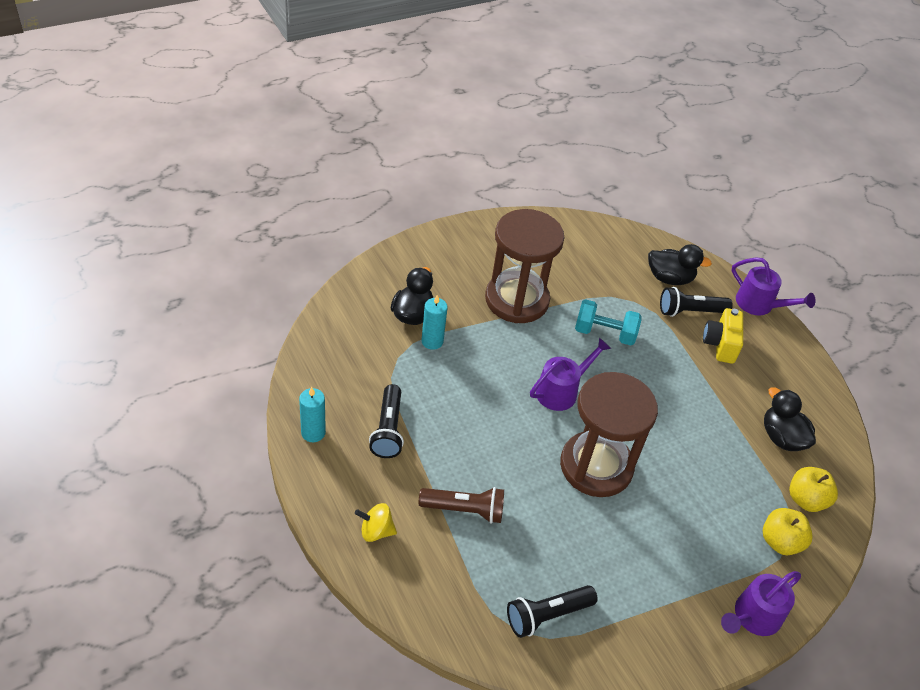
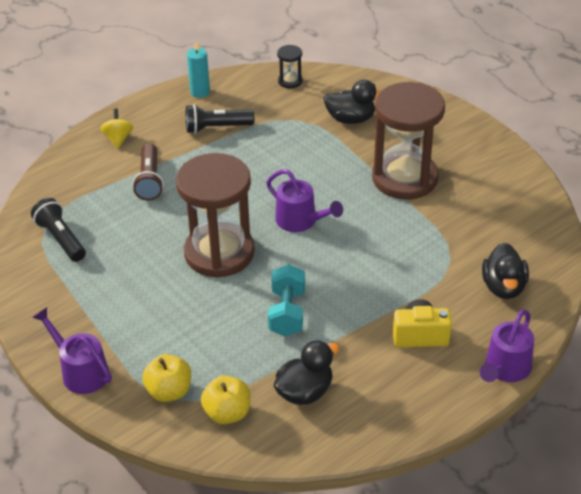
camera: 85 degrees right, 5 degrees down
turquoise candle [422,295,448,350] -> none
turquoise dumbbell [575,299,642,345] -> turquoise dumbbell moved to [268,264,305,337]
black flashlight [660,287,733,317] -> none
none -> black hourglass [277,45,303,88]

